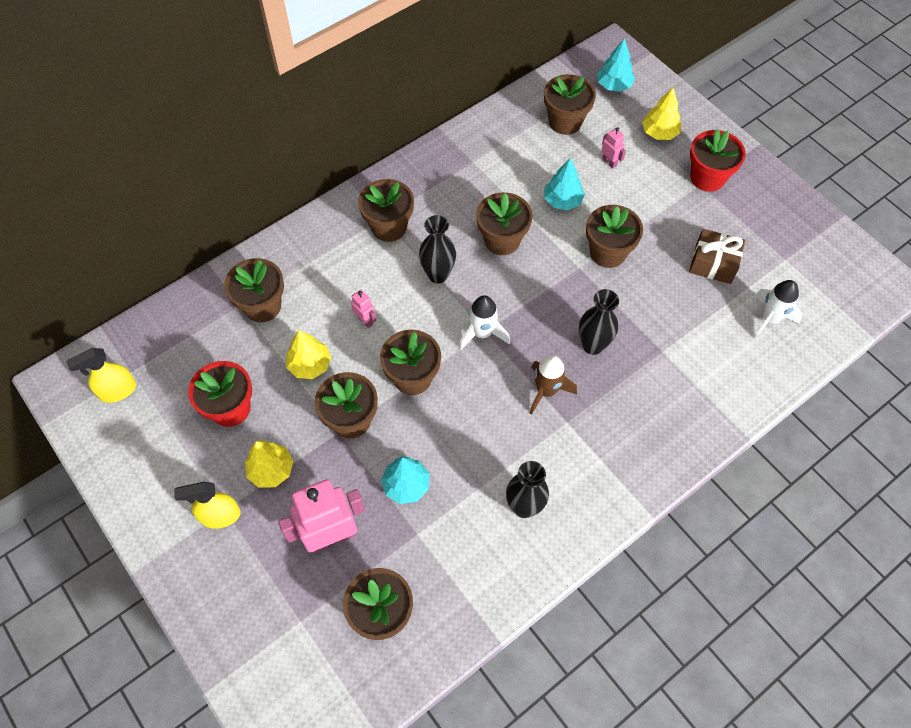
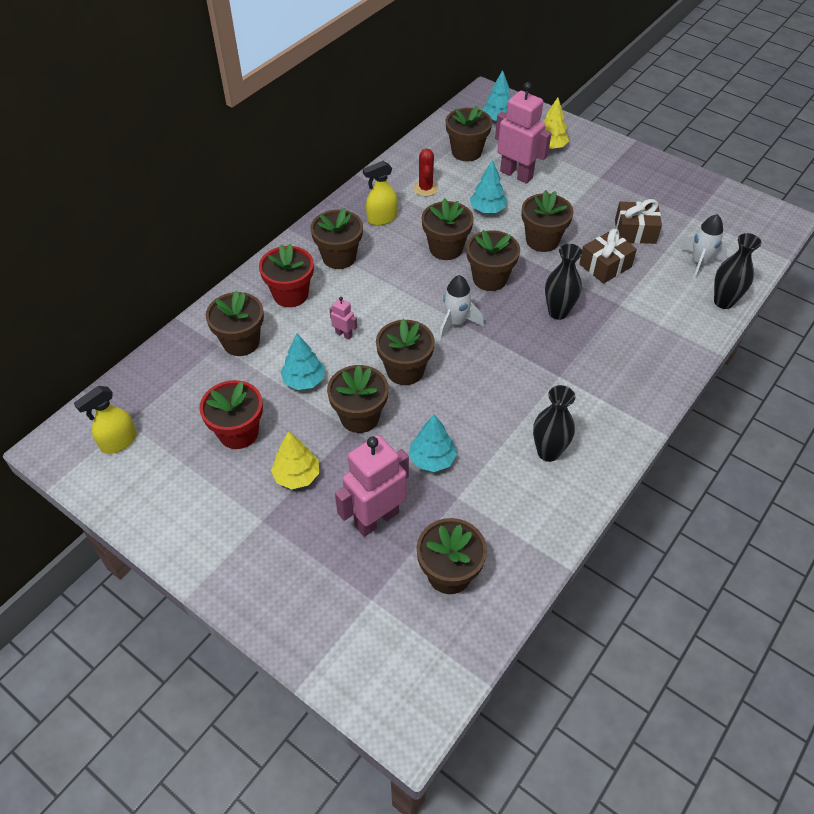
camera: 15 degrees left, 10 degrees down
yellow spray bottle [174,482,241,529] -> yellow spray bottle moved to [363,161,397,226]
yellow tree [286,330,331,379] -> turquoise tree [280,334,325,390]
black vase [419,215,456,283] -> black vase moved to [714,233,762,309]
brown rocket [530,355,577,415] -> none
pink robot [601,127,626,169] -> pink robot [495,82,552,184], size x2.25
red flower pot [690,129,746,192] -> red flower pot moved to [259,244,314,307]
none -> red cactus [414,149,438,196]
none -> brown flower pot [466,230,520,291]
none -> brown gift [579,229,637,284]

